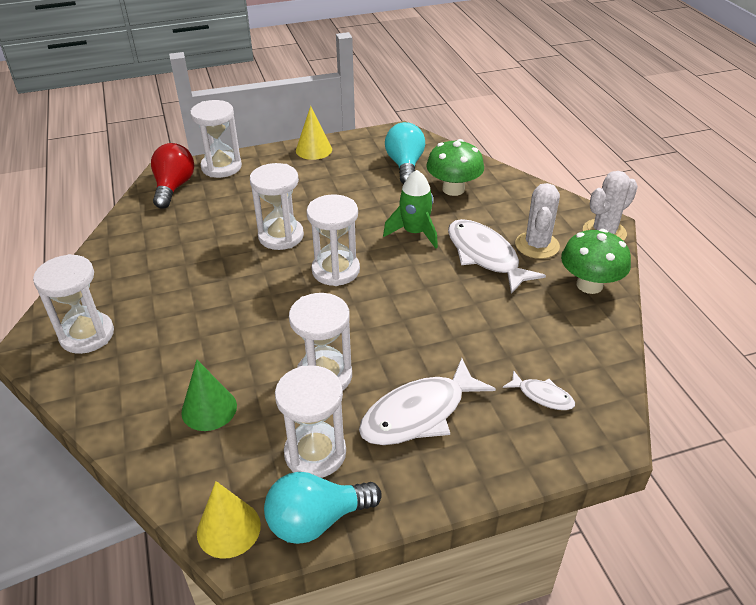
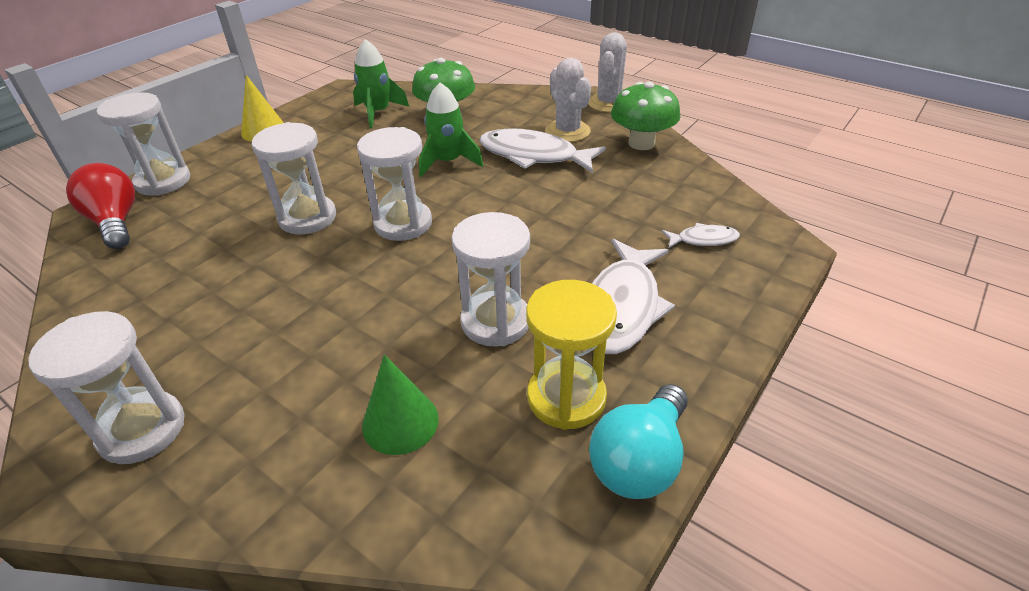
camera: 35 degrees left, 0 degrees up
yellow cone [197,481,261,559] -> none
white hourglass [275,365,346,478] -> yellow hourglass [526,280,617,430]
turquoise light bulb [385,122,425,184] -> green rocket [353,39,409,128]

